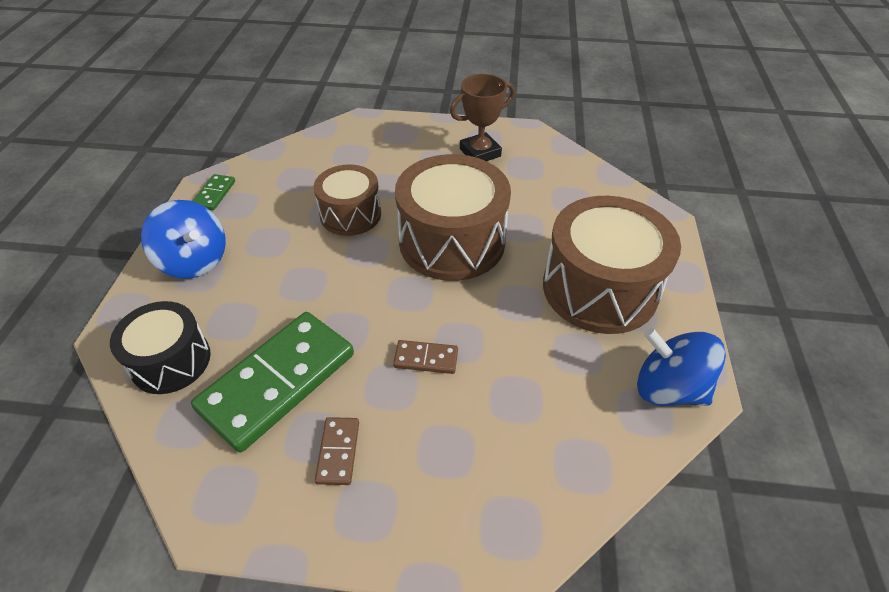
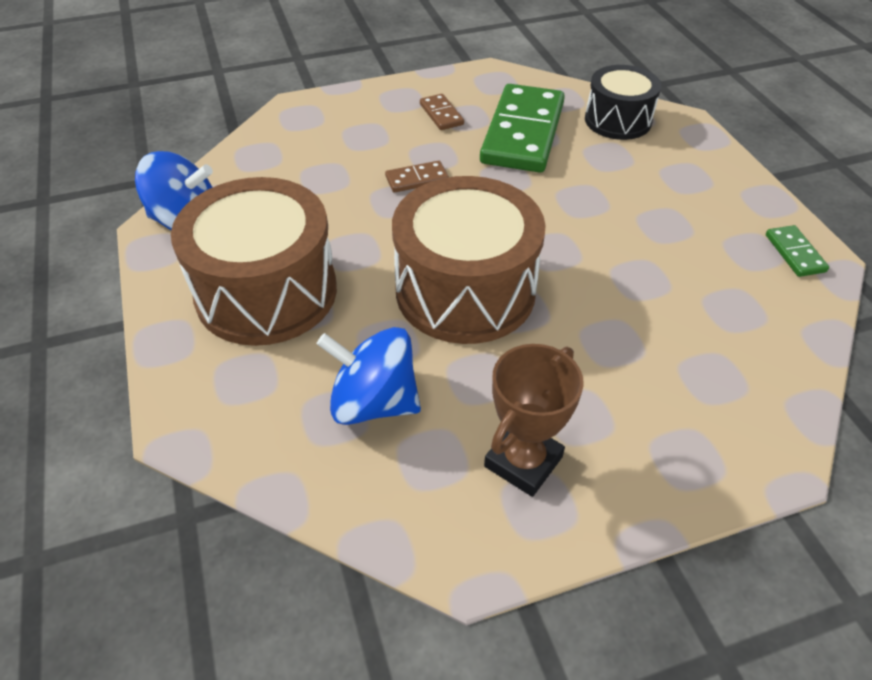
camera: 155 degrees right, 0 degrees up
blue spinning top [141,200,226,278] -> blue spinning top moved to [317,327,421,425]
brown drum [313,165,381,236] -> none

